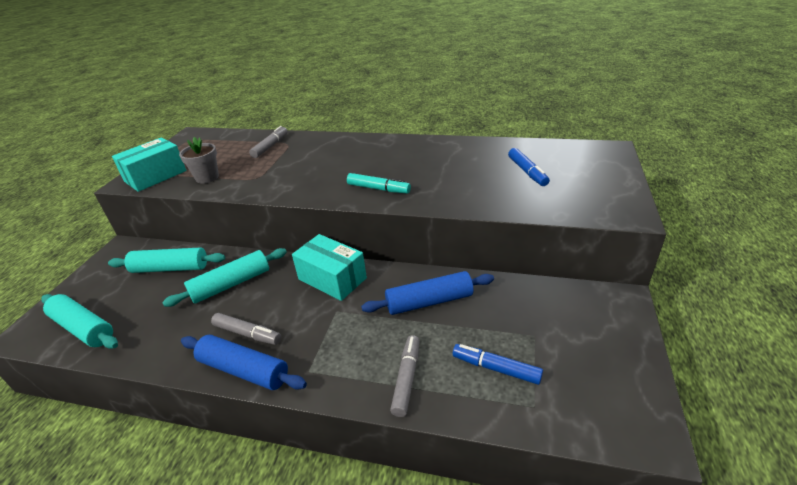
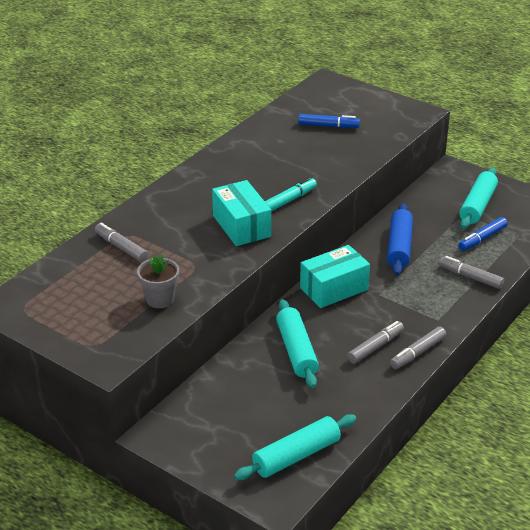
camera: 70 degrees left, 0 degrees up
turquoise rolling pin [108,247,225,273] -> turquoise rolling pin moved to [459,168,498,229]
turquoise box [112,137,186,192] -> turquoise box moved to [212,180,271,246]
blue rolling pin [181,335,307,390] -> grey marker [390,327,446,369]

